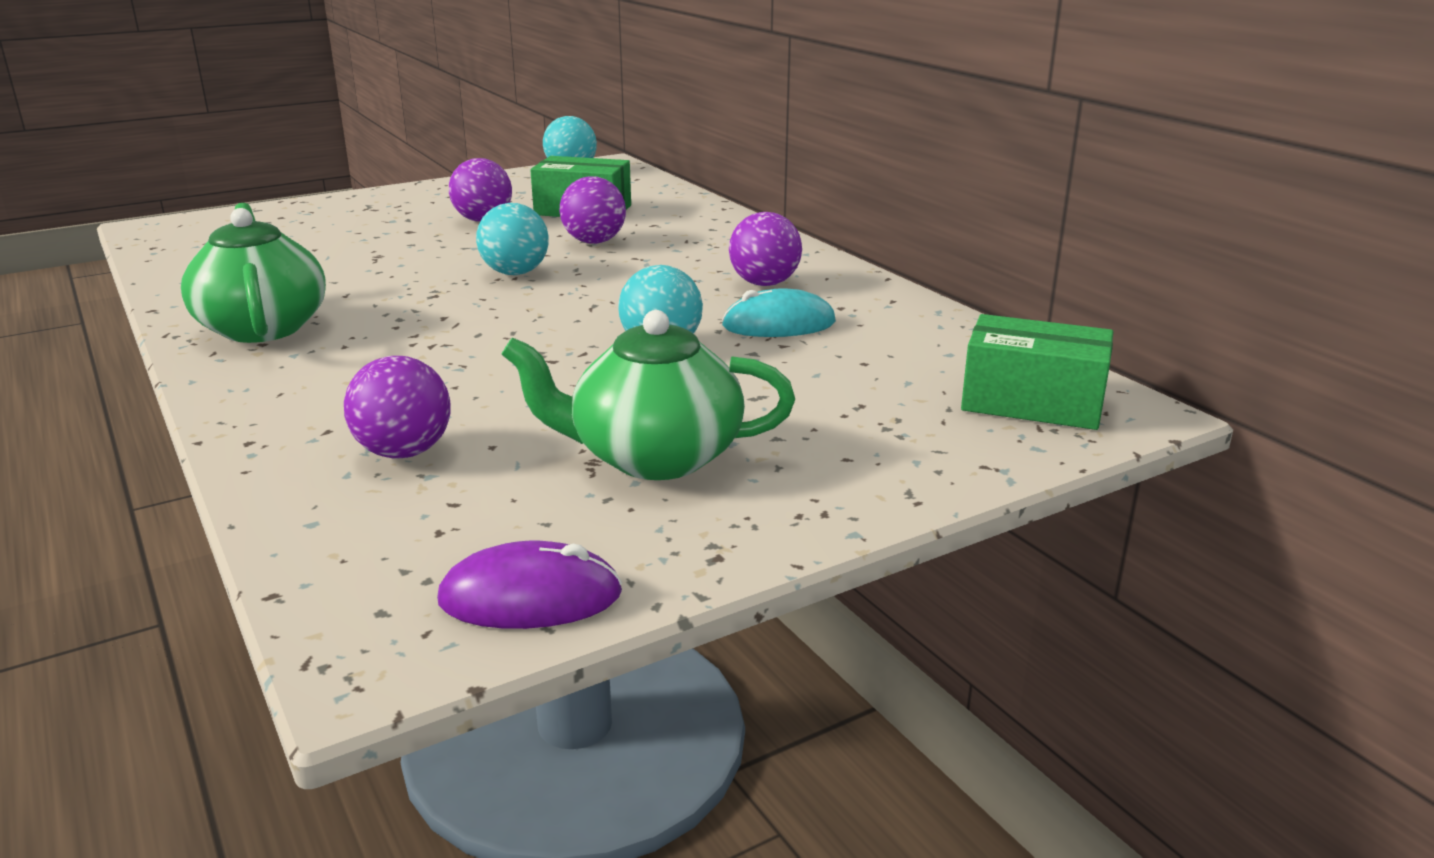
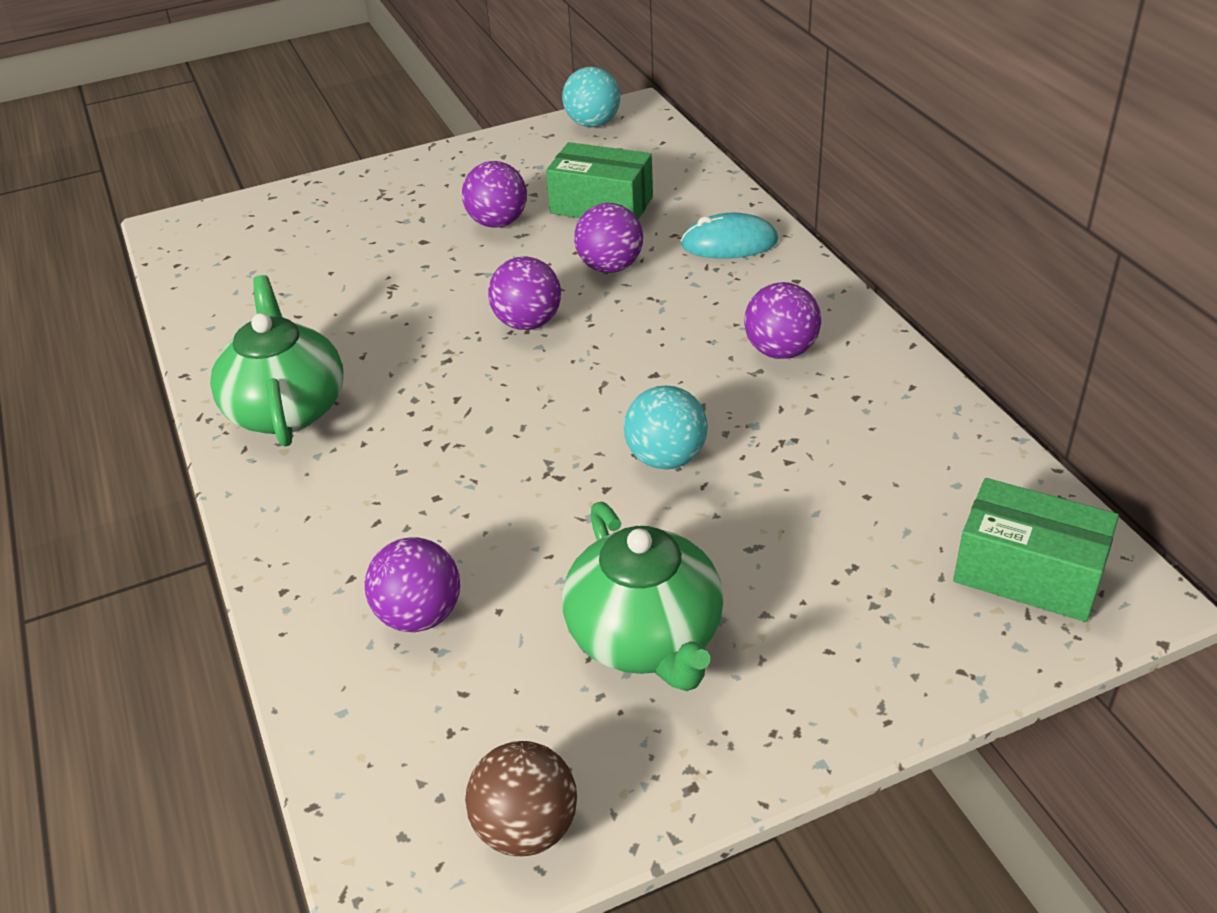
camera: 10 degrees right, 15 degrees up
purple mouse [437,541,622,629] -> brown ball [465,741,577,856]
turquoise ball [476,203,549,275] -> purple ball [488,256,561,330]
green teapot [501,310,795,480] -> green teapot turned 120 degrees counterclockwise [562,502,724,691]
turquoise mouse [722,288,836,337] -> turquoise mouse moved to [680,213,778,259]

